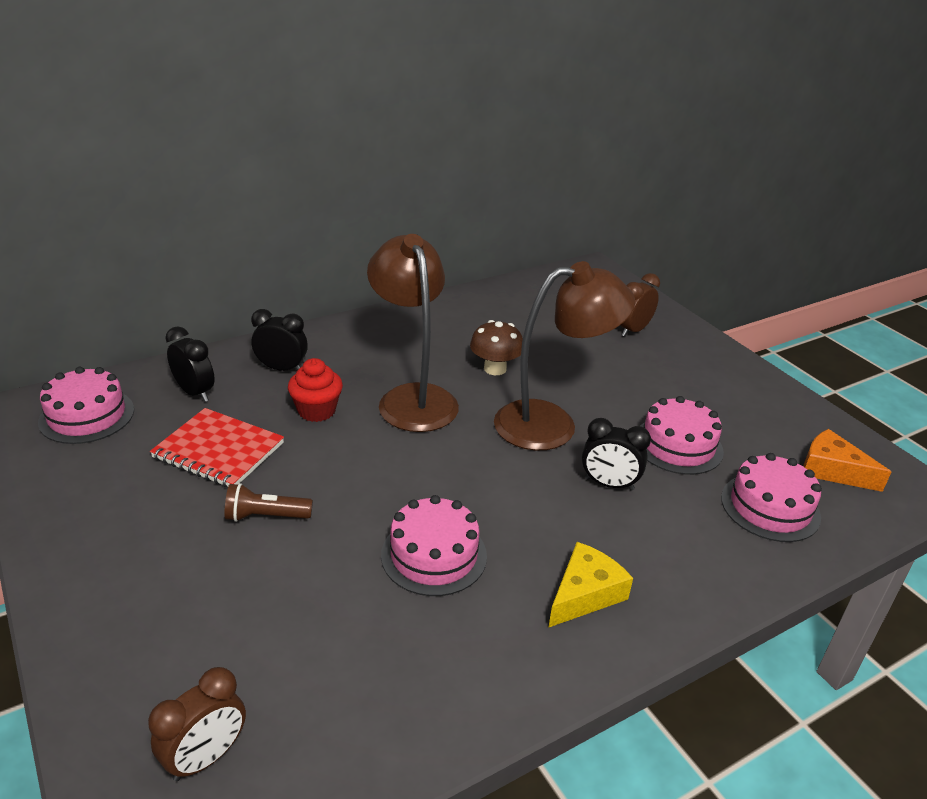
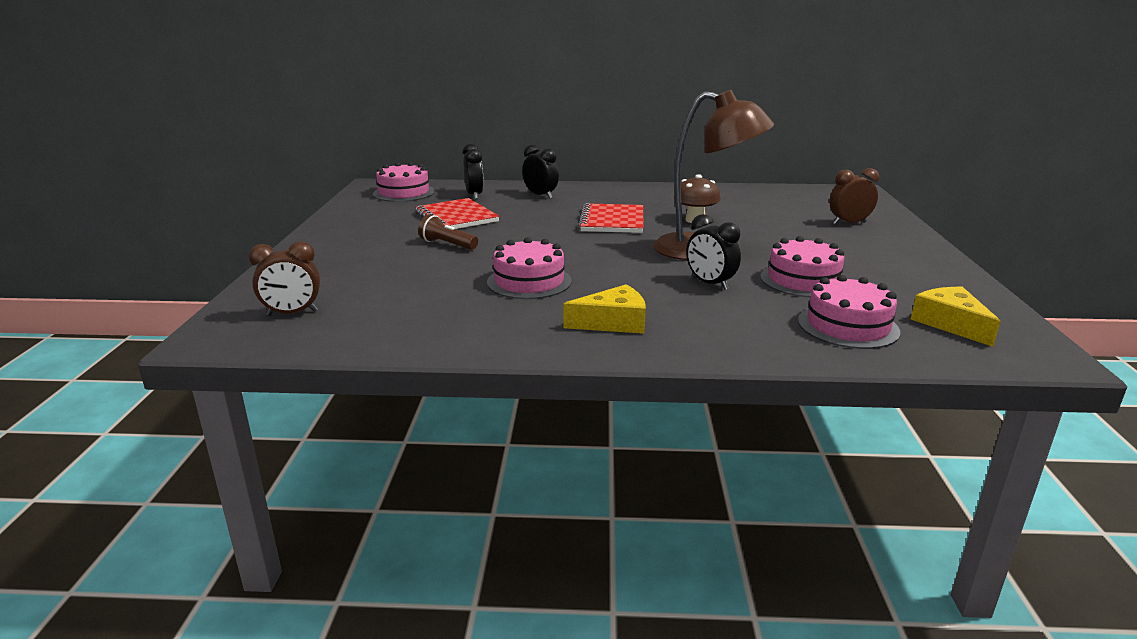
camera: 35 degrees right, 10 degrees down
red cupcake [288,358,343,422] -> none
brown lamp [367,234,459,432] -> red notebook [578,203,644,233]
orange cheese [803,429,891,492] -> yellow cheese [911,287,1001,347]

